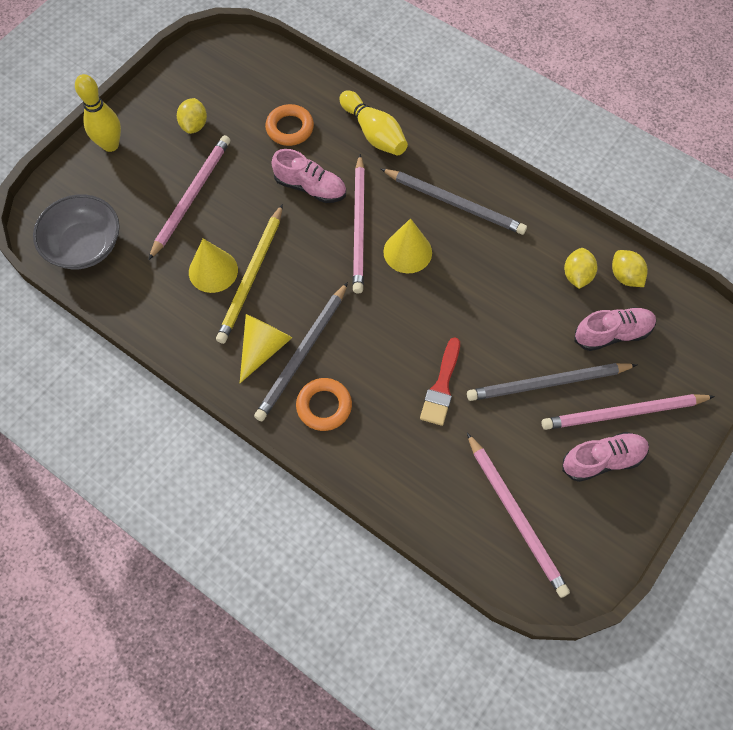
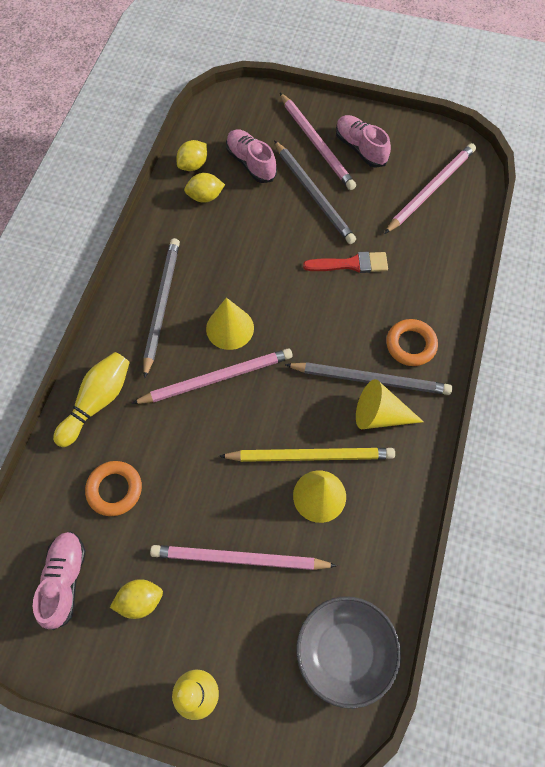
camera: 110 degrees left, 0 degrees up
pink shoe [272,149,346,203] -> pink shoe moved to [33,531,86,630]

